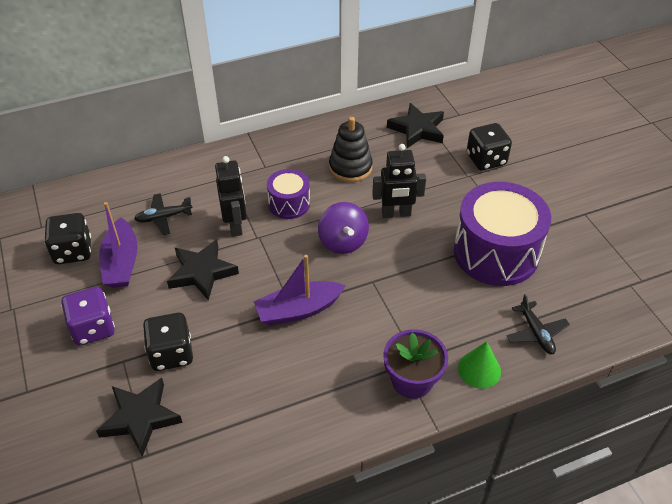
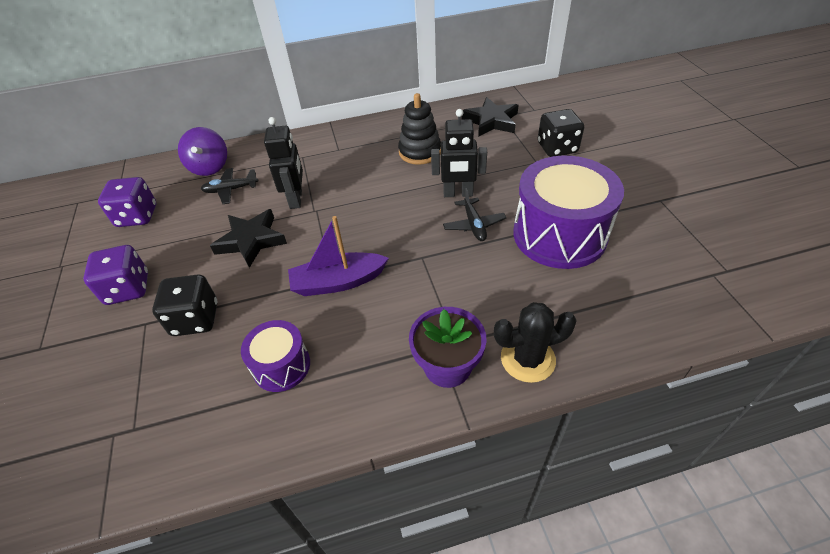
camera: 10 degrees right, 0 degrees up
black dice [44,213,91,264] -> purple dice [98,177,156,227]
black star [96,378,183,457] -> none
purple boat [99,202,138,288] -> none
purple drum [267,169,310,219] -> purple drum moved to [241,320,310,392]
purple spinning top [318,202,369,254] -> purple spinning top moved to [178,127,227,176]
green cone [458,341,501,389] -> black cactus [494,302,577,383]
black plane [507,294,570,354] -> black plane moved to [443,188,506,241]

